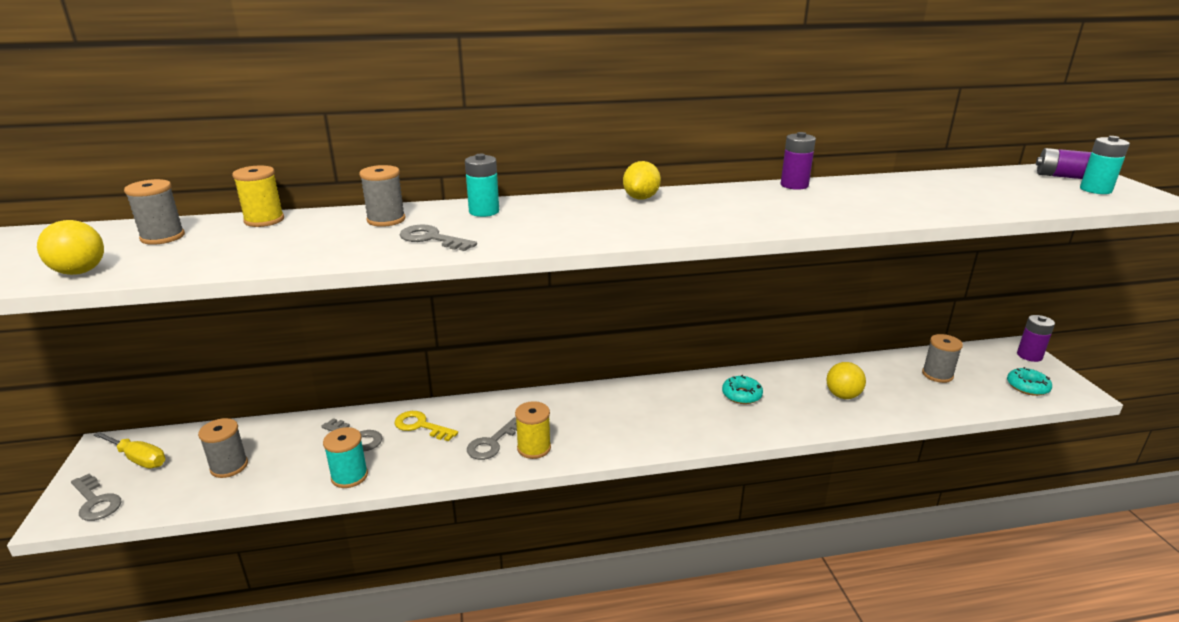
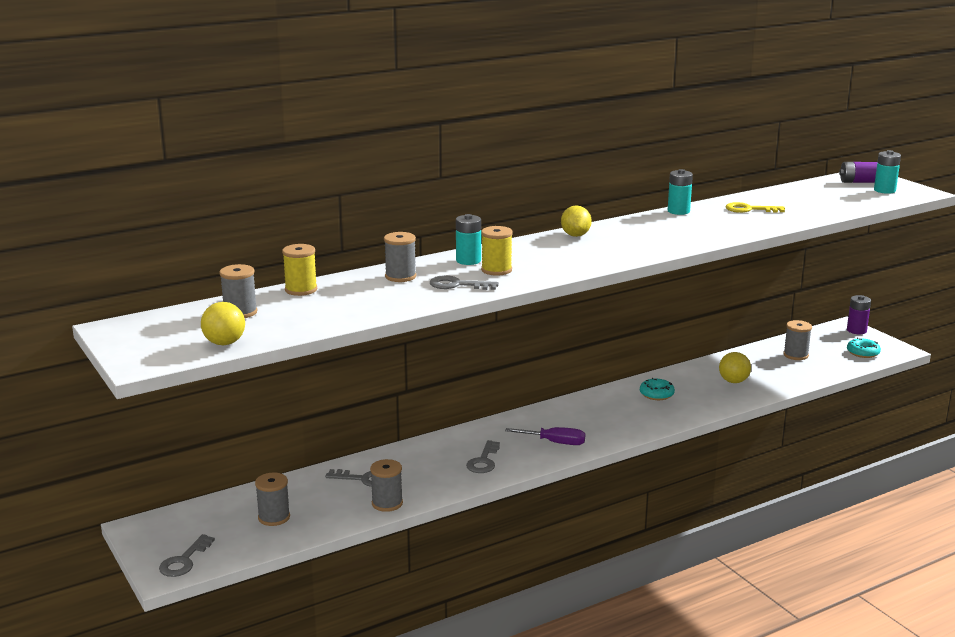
camera: 20 degrees left, 5 degrees down
grey key [71,473,121,521] -> grey key turned 90 degrees clockwise [159,534,215,577]
yellow screwdriver [94,432,165,468] -> none
turquoise spool [323,427,368,488] -> grey spool [370,459,403,512]
yellow key [394,411,458,441] -> yellow key moved to [726,202,785,213]
yellow spool [515,401,551,459] -> yellow spool moved to [481,226,513,276]
purple battery [781,132,816,190] -> turquoise battery [668,169,693,215]
none -> purple screwdriver [505,427,585,445]

